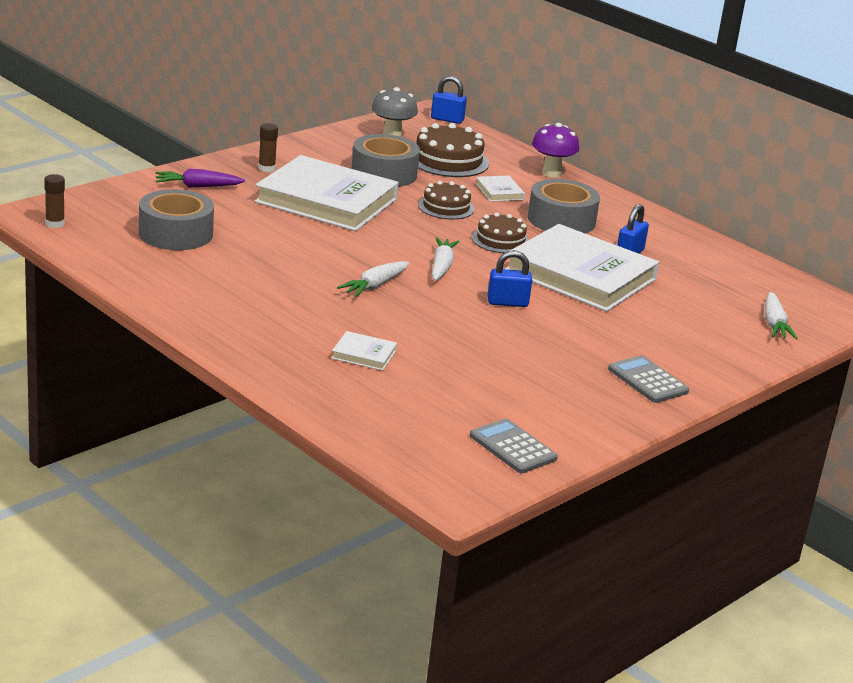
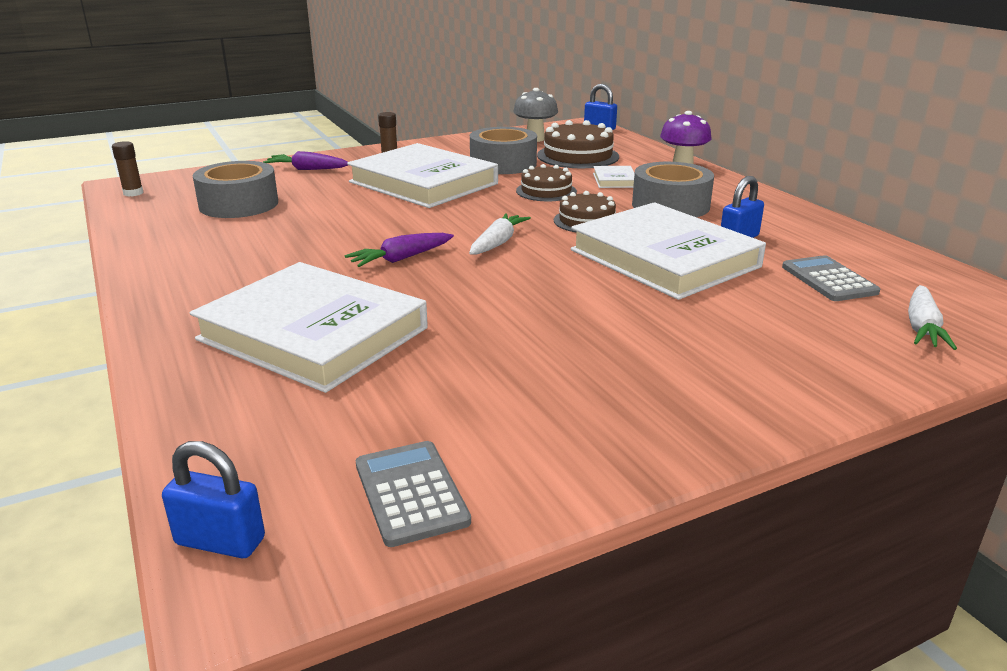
camera: 20 degrees right, 0 degrees up
white book [331,331,397,371] -> white book [190,262,428,393], size x2.49
white carrot [337,261,409,297] -> purple carrot [344,233,454,267]
blue padlock [488,250,532,307] -> blue padlock moved to [162,441,265,558]
grey calculator [608,355,689,403] -> grey calculator moved to [782,255,880,301]

